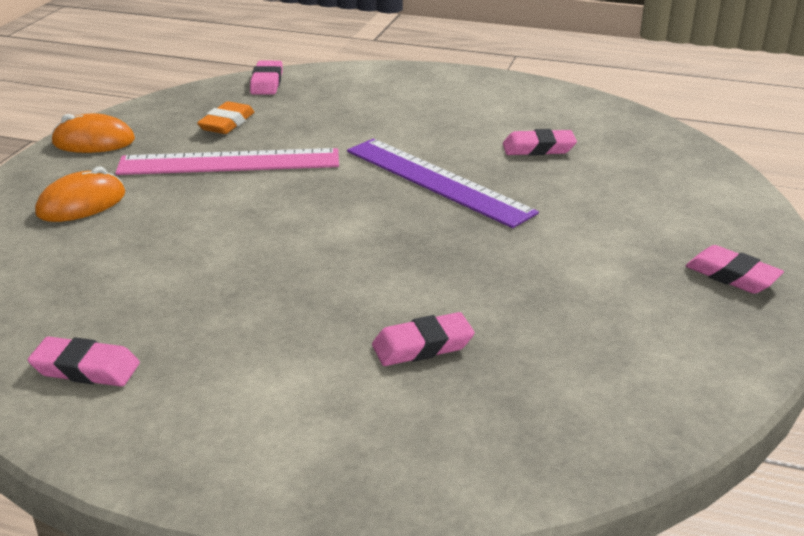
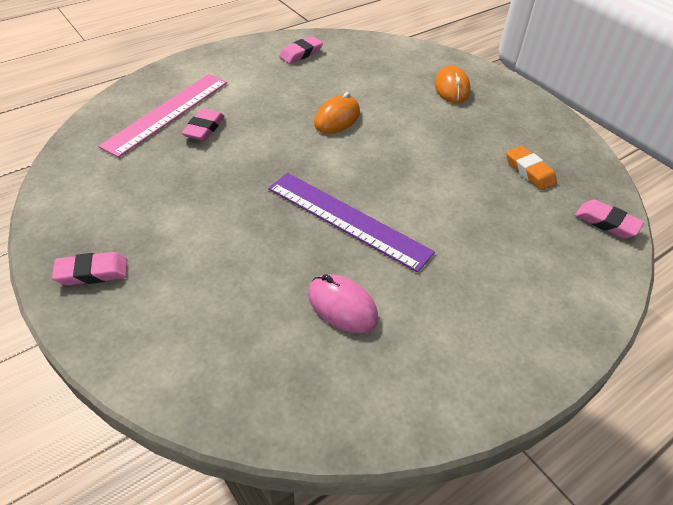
camera: 125 degrees right, 15 degrees up
orange mouse [51,113,135,153] -> orange mouse moved to [314,92,360,134]
pink ruler [115,148,339,175] -> pink ruler moved to [98,74,227,158]
purple ruler [347,139,539,228] -> purple ruler turned 45 degrees clockwise [268,173,435,273]
pink eraser [503,129,577,156] -> pink mouse [308,274,378,333]

